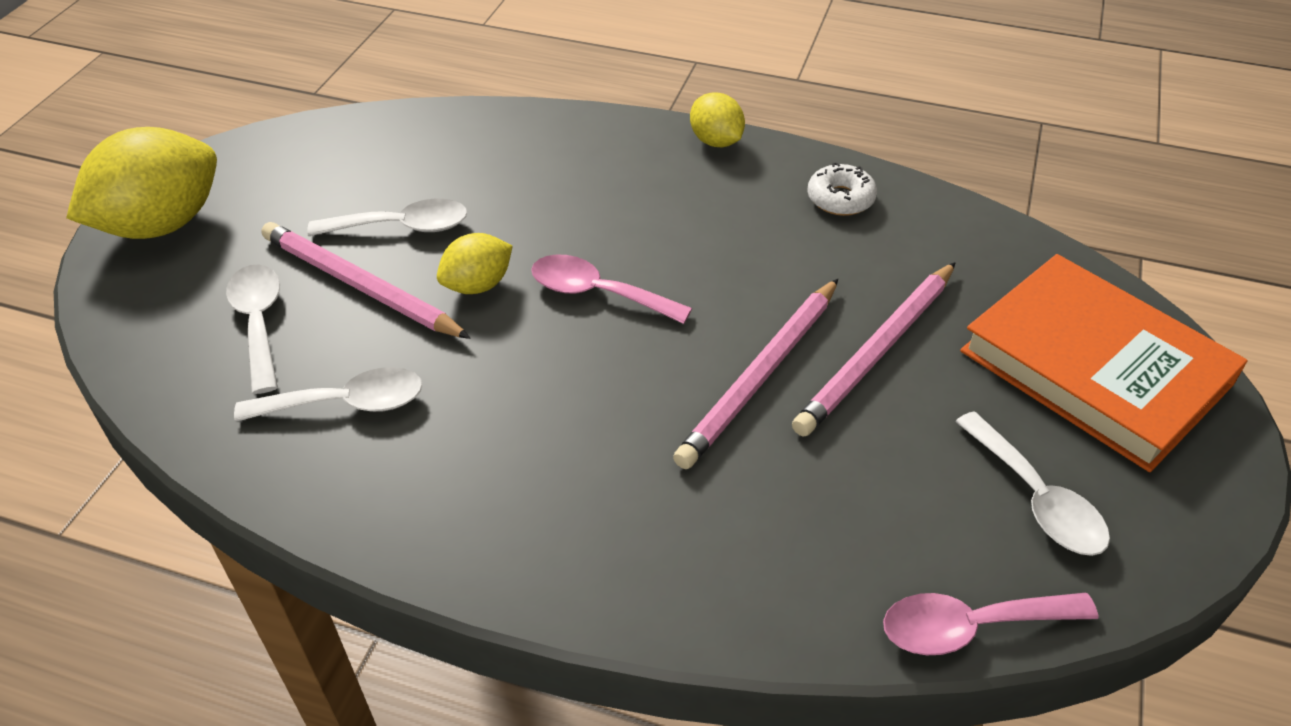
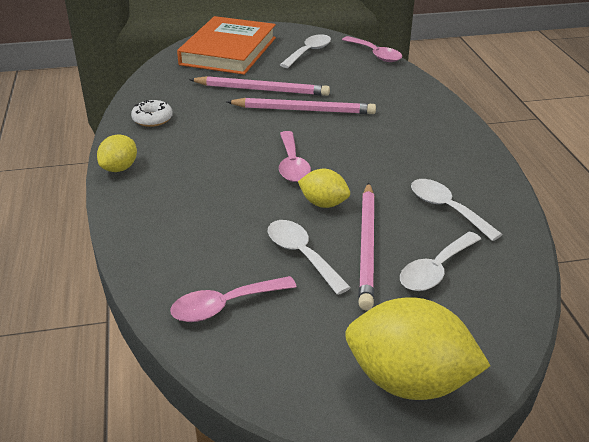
camera: 120 degrees left, 10 degrees down
none -> pink spoon [170,276,297,322]

